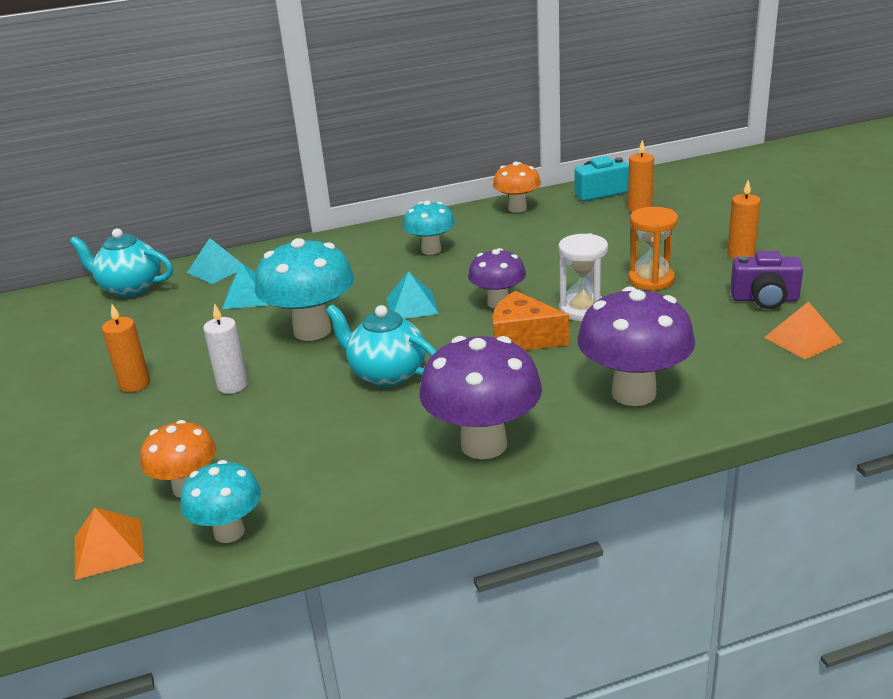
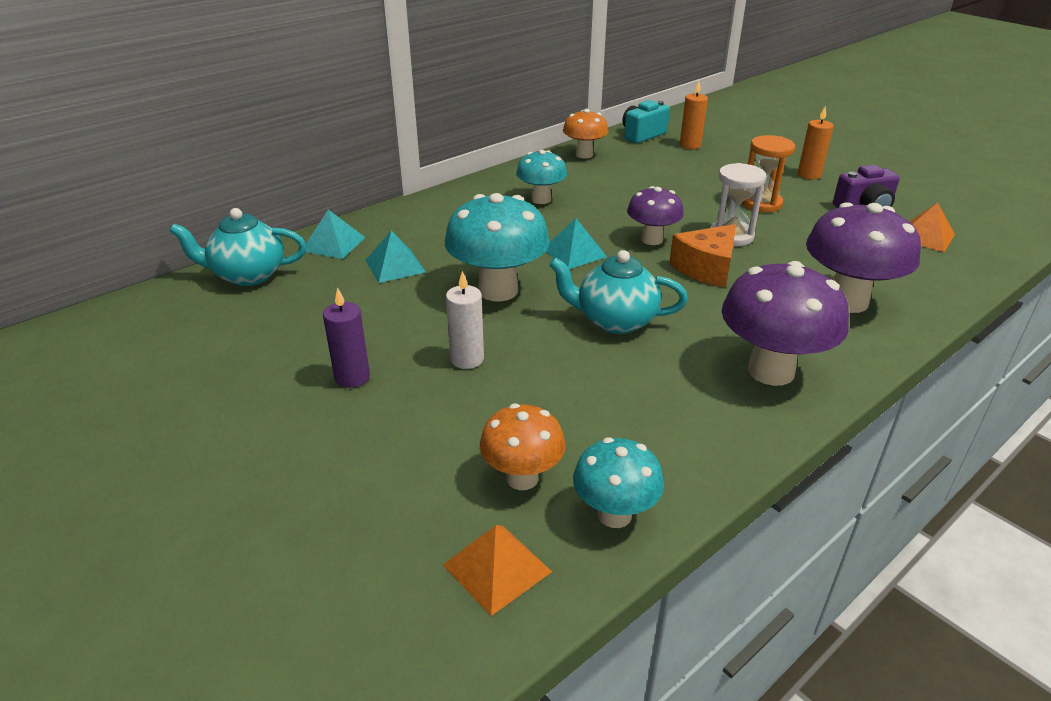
camera: 25 degrees left, 5 degrees up
orange candle [102,304,150,392] -> purple candle [323,287,370,388]
orange cheese [492,291,569,351] -> orange cheese turned 45 degrees counterclockwise [669,224,736,288]

